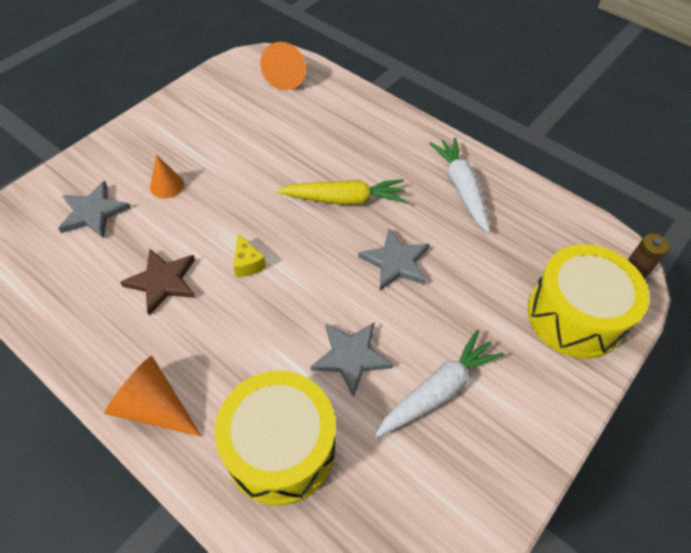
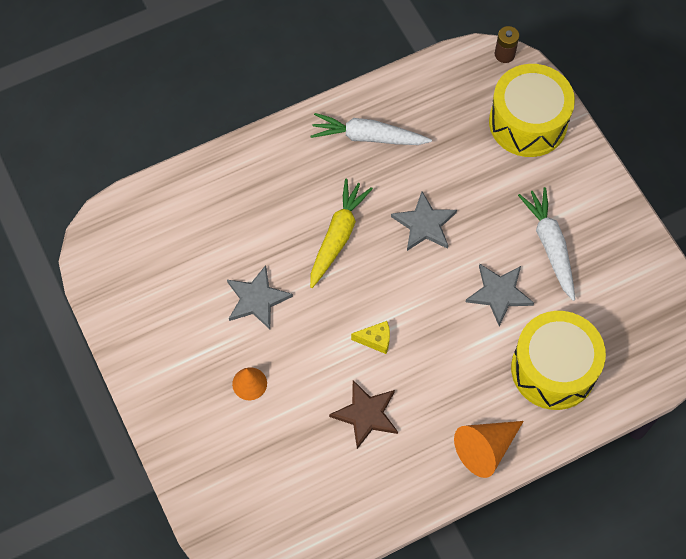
camera: 65 degrees left, 10 degrees up
grey star [58,181,131,239] -> grey star moved to [227,265,293,329]
orange cone [260,42,306,90] -> none

